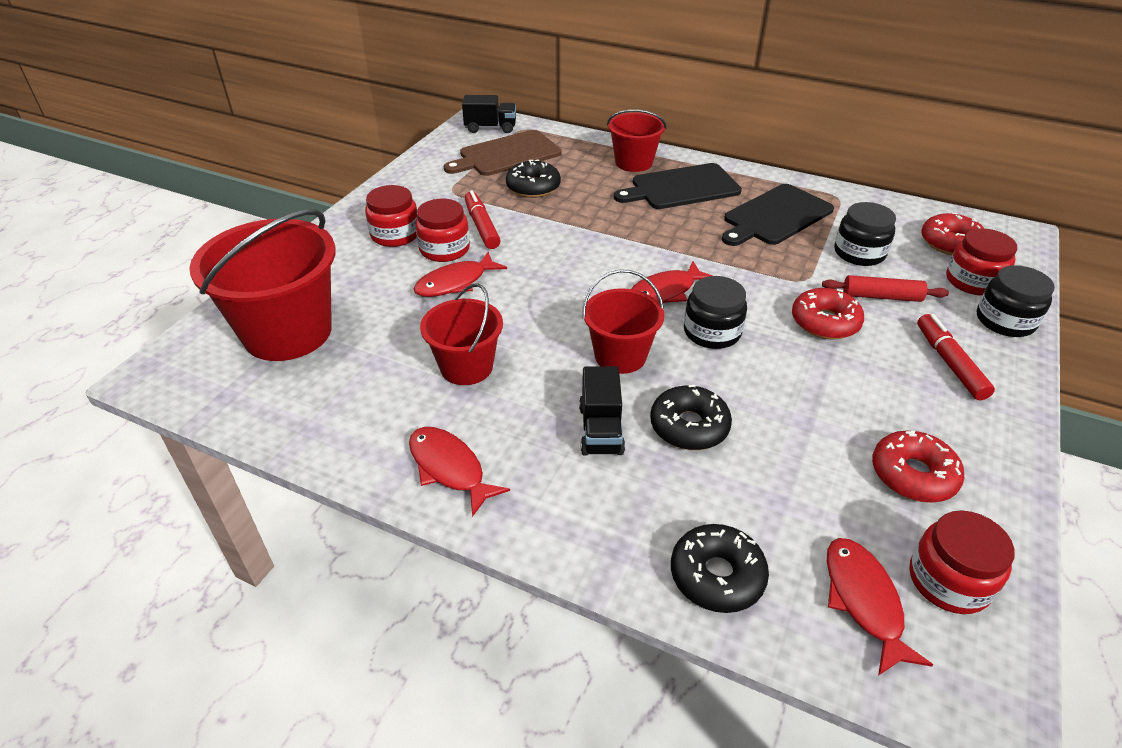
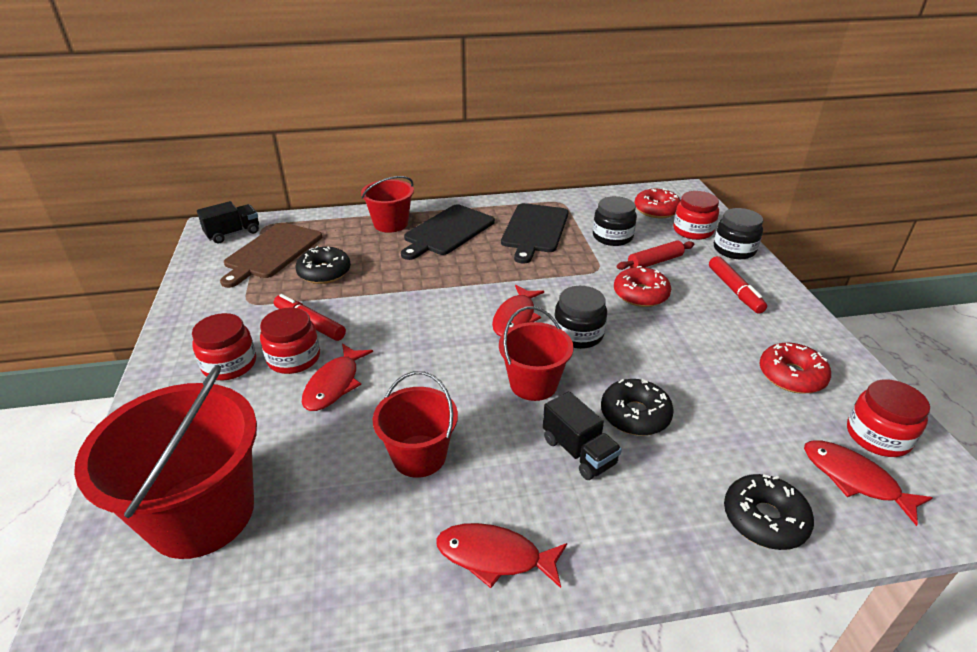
camera: 35 degrees left, 5 degrees down
red marker [917,314,995,400] -> red marker turned 150 degrees counterclockwise [709,256,767,314]

